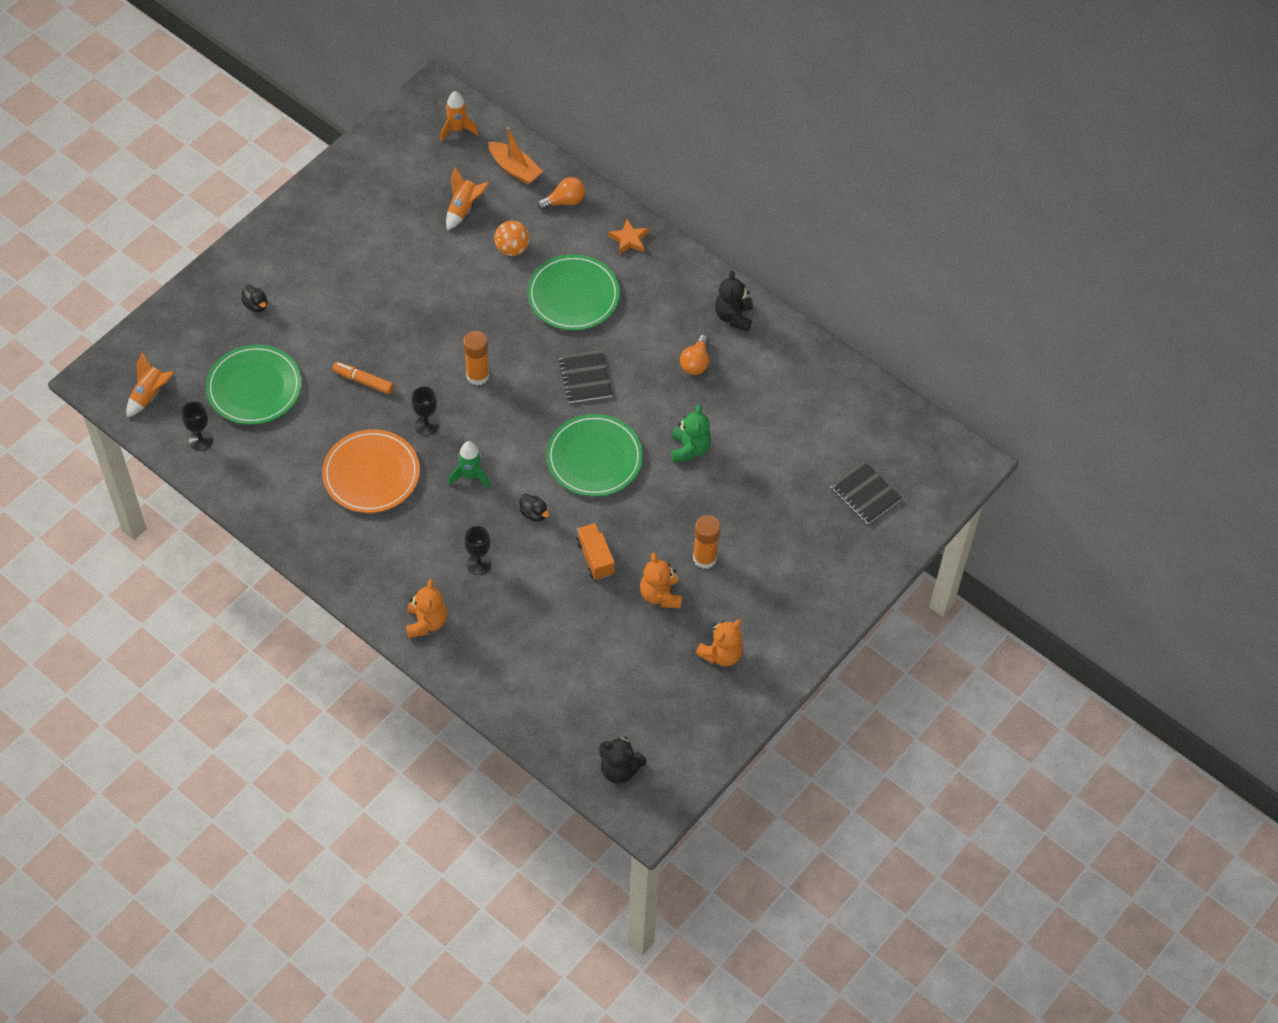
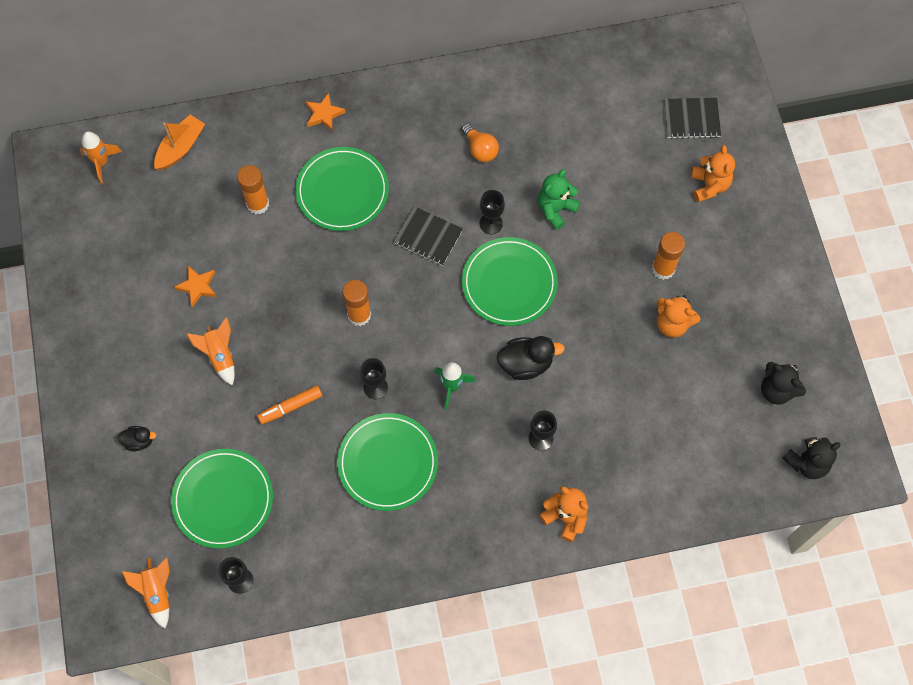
camera: 50 degrees left, 10 degrees up
orange plate [322,429,420,513] -> green plate [337,413,438,511]
orange rocket [446,167,490,231] -> orange rocket moved to [186,317,235,385]
orange boat [488,127,543,185] -> orange boat turned 45 degrees counterclockwise [154,115,205,170]
orange ball [494,221,530,256] -> orange glue stick [237,165,269,214]
black duck [519,494,549,522] -> black duck [497,336,565,380], size x1.72
orange light bulb [538,177,585,210] -> none
orange truck [576,523,615,580] -> none
green teddy bear [671,405,711,463] -> green teddy bear turned 90 degrees counterclockwise [538,169,581,230]
orange teddy bear [695,620,743,666] -> orange teddy bear moved to [691,145,735,202]
black teddy bear [715,271,753,331] -> black teddy bear moved to [761,362,806,405]
none -> orange star [174,266,217,307]
none -> black goblet [479,190,505,234]

